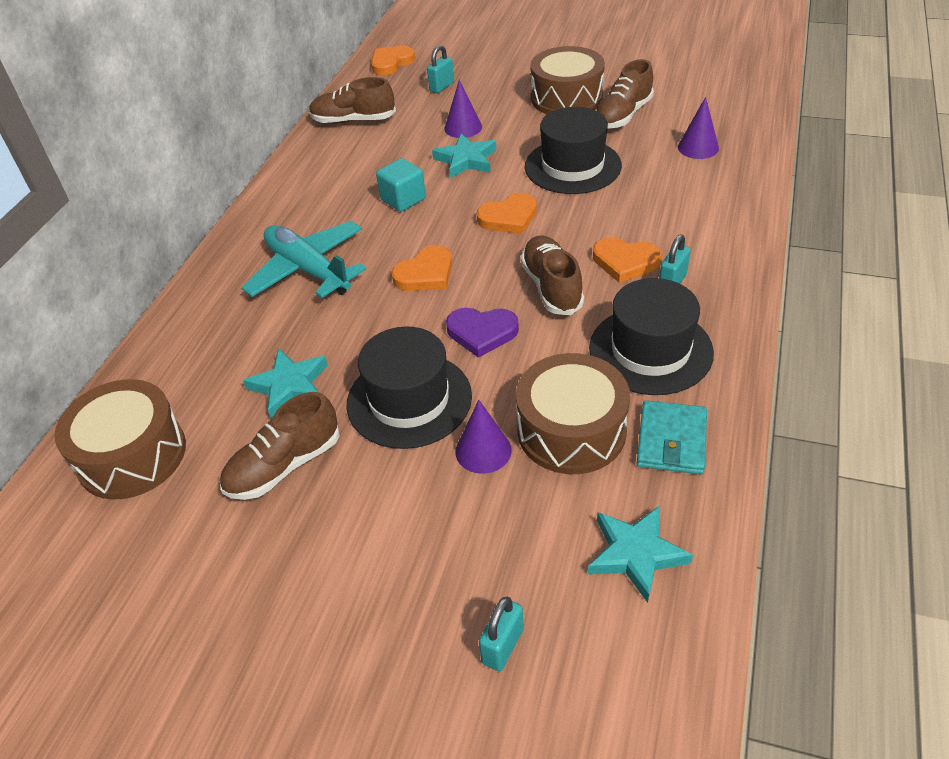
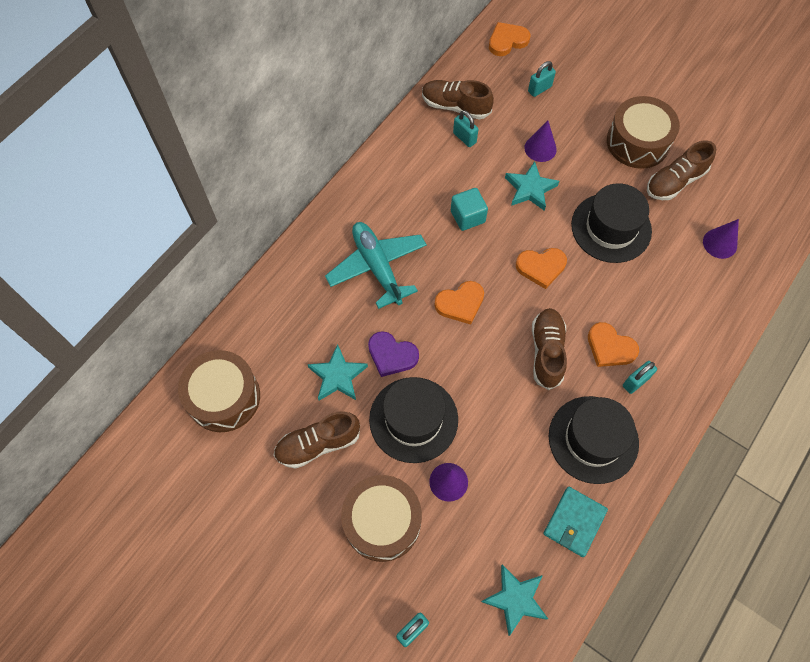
camera: 15 degrees right, 20 degrees up
purple heart [446,308,519,358] -> purple heart moved to [368,331,419,377]
brown drum [516,353,630,474] -> brown drum moved to [341,475,422,562]
none -> turquoise padlock [453,110,478,147]

